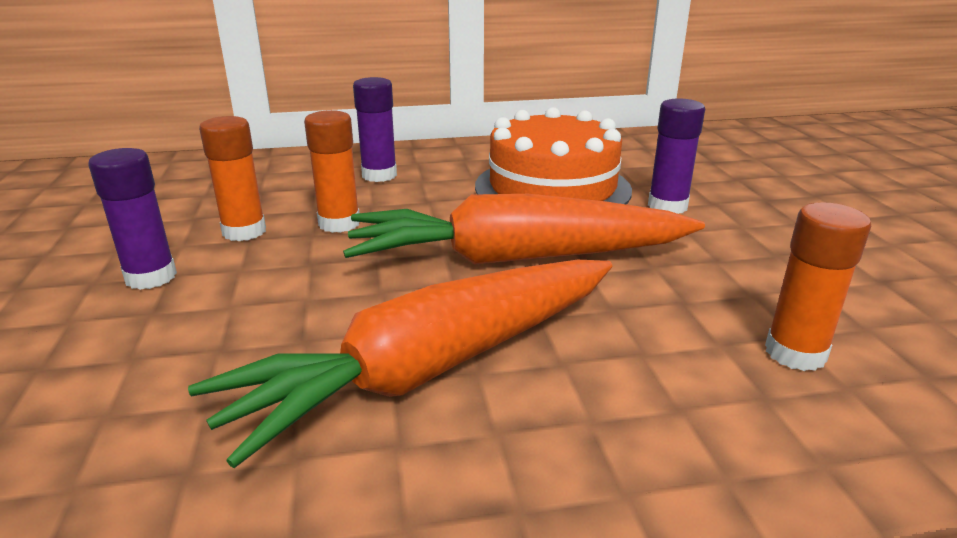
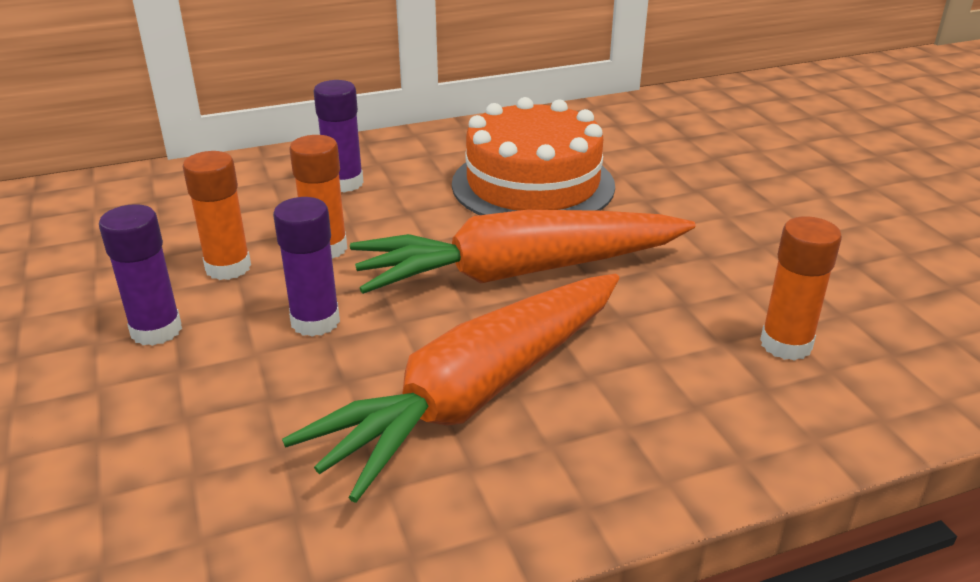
camera: 10 degrees left, 5 degrees up
purple glue stick [648,98,705,214] -> purple glue stick moved to [273,197,340,337]

